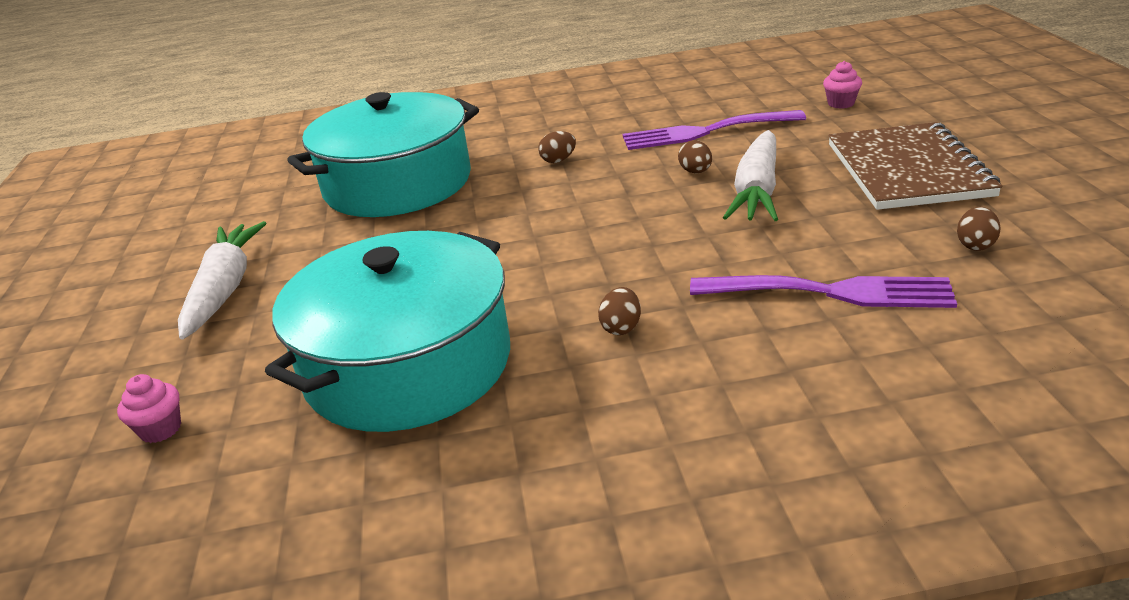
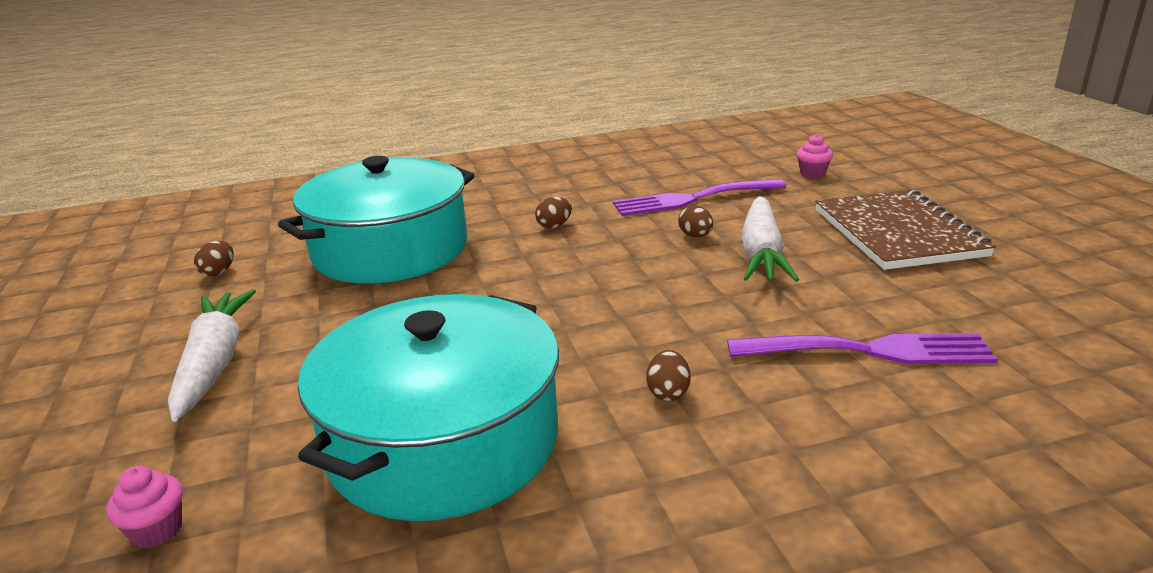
camera: 10 degrees left, 5 degrees down
brown egg [957,207,1001,251] -> brown egg moved to [194,241,234,276]

